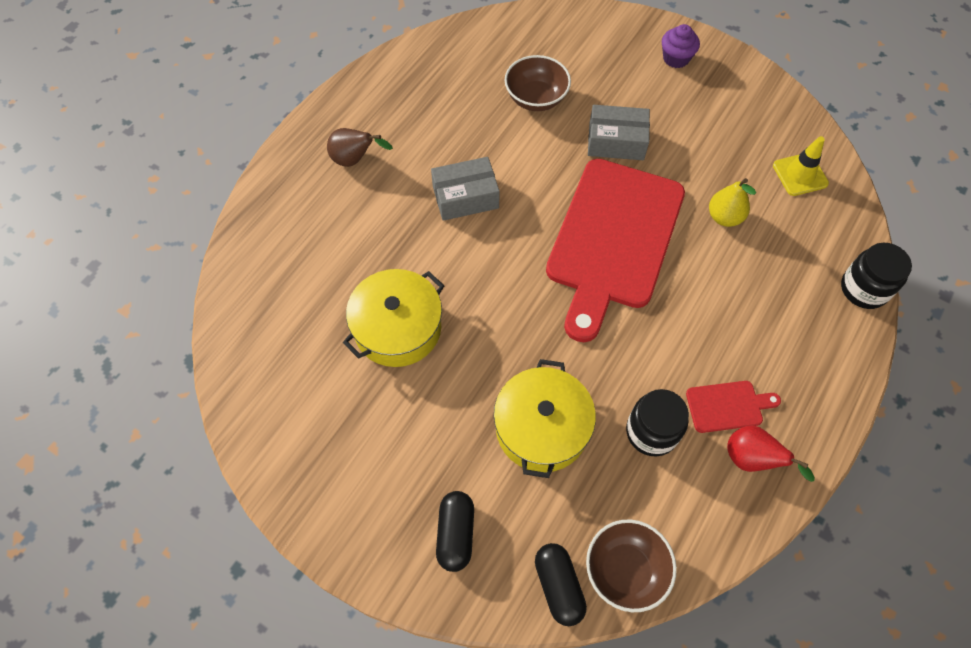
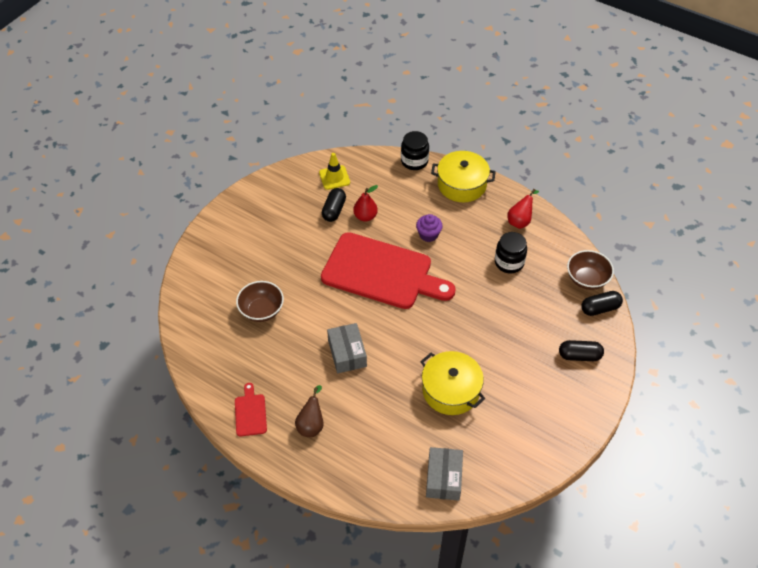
camera: 90 degrees left, 10 degrees down
yellow pot [494,359,596,478] -> yellow pot moved to [431,151,496,202]
grey box [588,105,650,160] -> grey box moved to [426,447,463,501]
purple cupcake [662,24,700,68] -> purple cupcake moved to [416,214,443,242]
red cutting board [686,381,781,433] -> red cutting board moved to [235,383,267,437]
yellow pear [709,178,756,227] -> red pear [353,185,378,222]
none -> black capsule [322,188,346,222]

